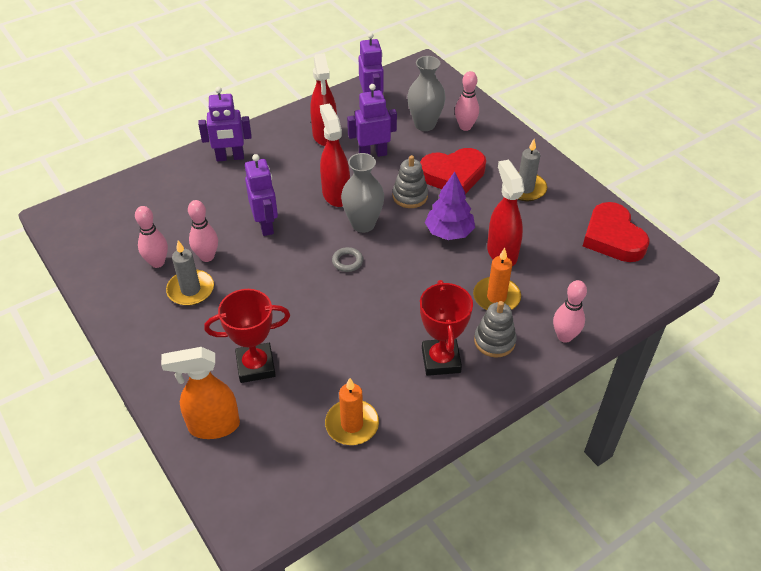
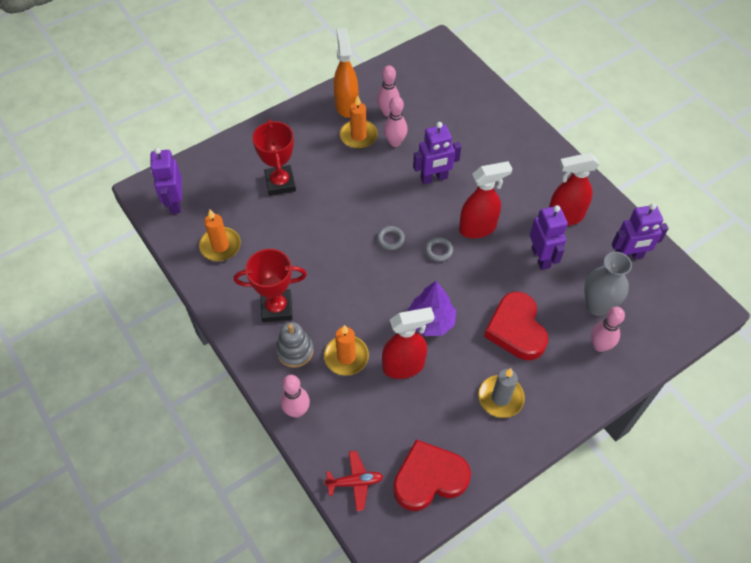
camera: 90 degrees right, 10 degrees up
orange spray bottle [161,347,240,439] -> orange spray bottle moved to [334,28,358,118]
grey candle [166,241,214,306] -> orange candle [340,96,378,149]
purple robot [198,87,252,162] -> purple robot moved to [150,148,182,214]
grey vase [341,153,384,233] -> grey ring [425,237,453,262]
grey stacking toy [393,155,428,208] -> none
none -> red plane [324,451,383,511]

